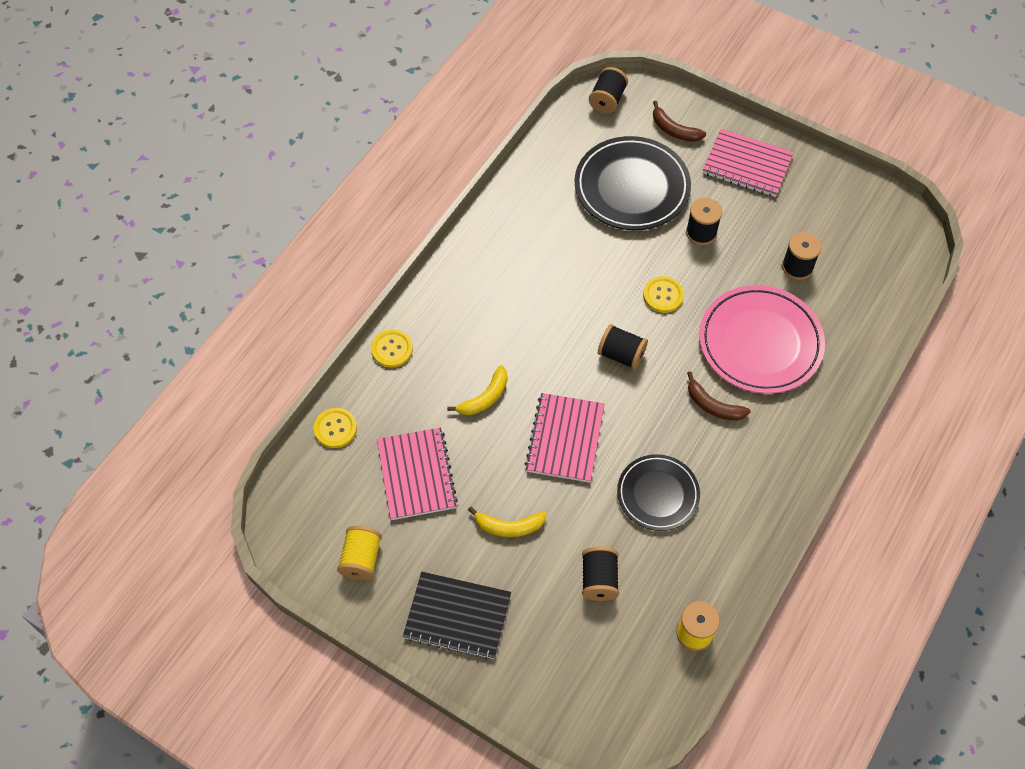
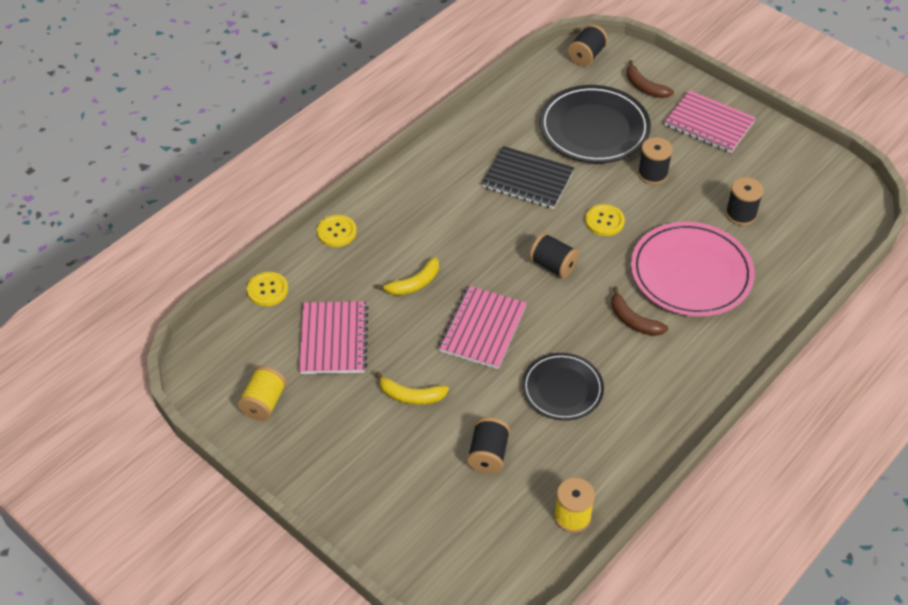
camera: 10 degrees right, 10 degrees down
black notebook [403,572,511,660] -> black notebook moved to [482,146,574,209]

